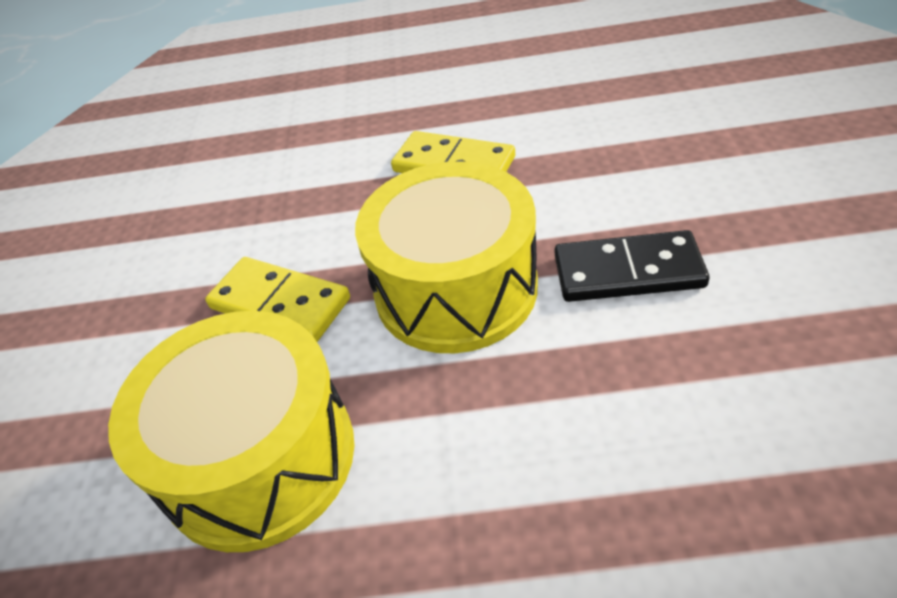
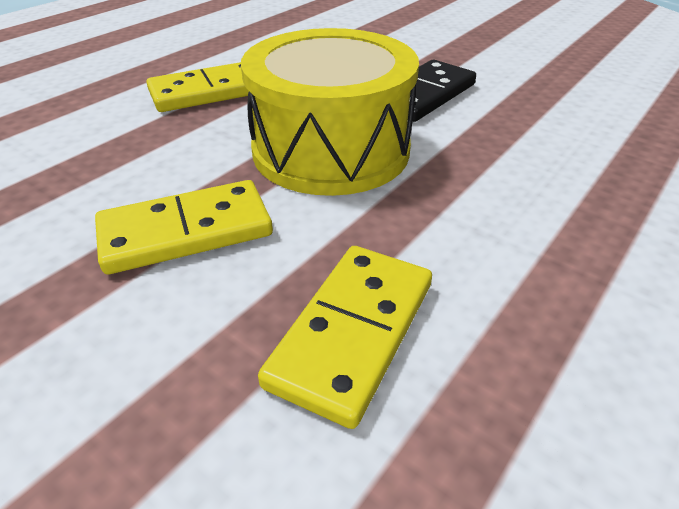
camera: 55 degrees left, 5 degrees down
yellow drum [108,311,355,552] -> yellow domino [258,246,432,429]

